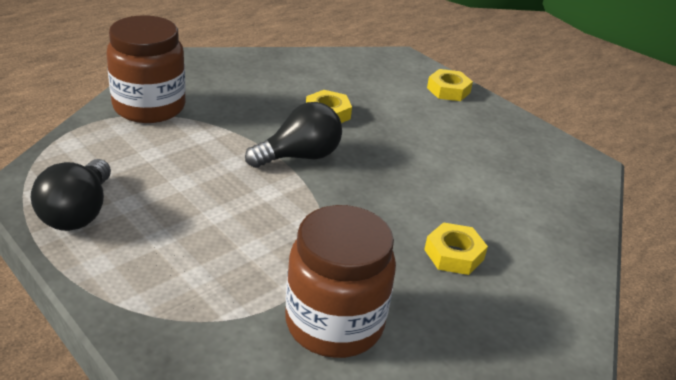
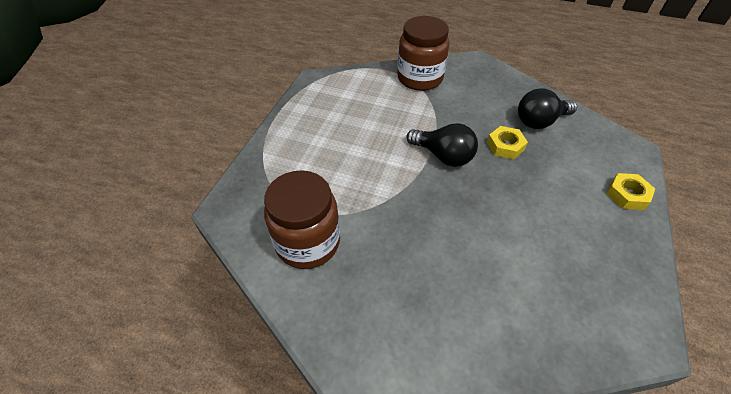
camera: 65 degrees right, 15 degrees up
black light bulb [31,159,111,231] -> black light bulb moved to [518,88,577,129]
yellow nut [424,222,488,275] -> none

